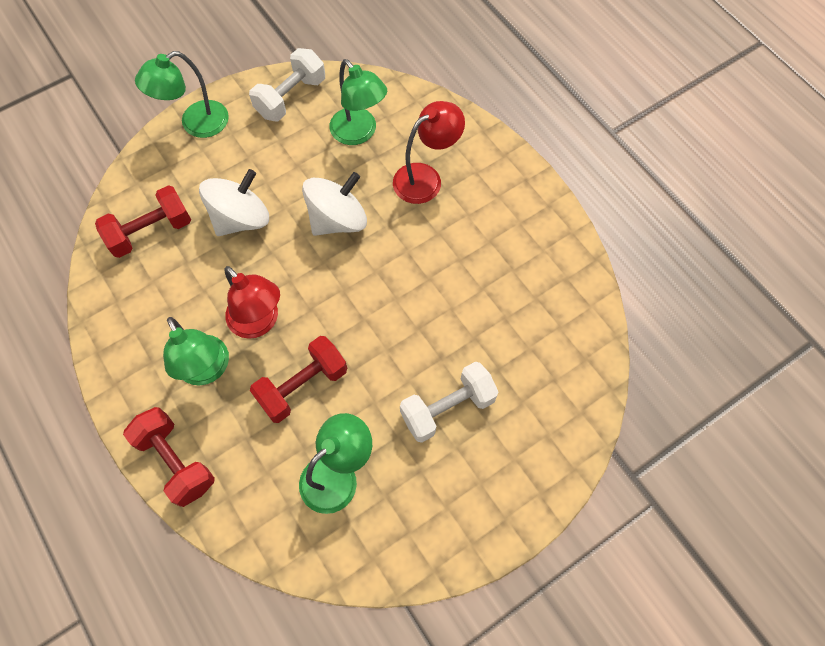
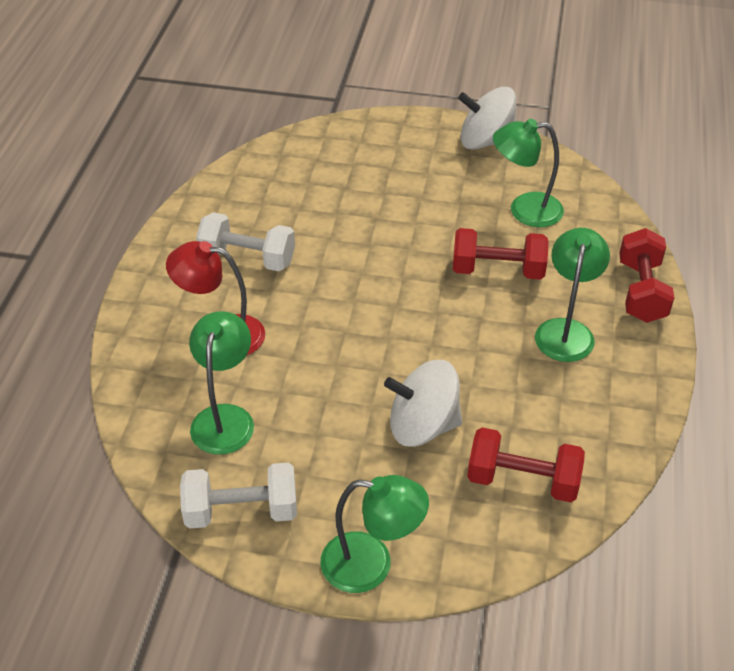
camera: 135 degrees left, 20 degrees down
red lamp [224,266,280,339] -> none
white spinning top [302,172,367,236] -> white spinning top moved to [458,87,516,150]
white dumbbell [400,362,498,443] -> white dumbbell moved to [196,212,295,271]

